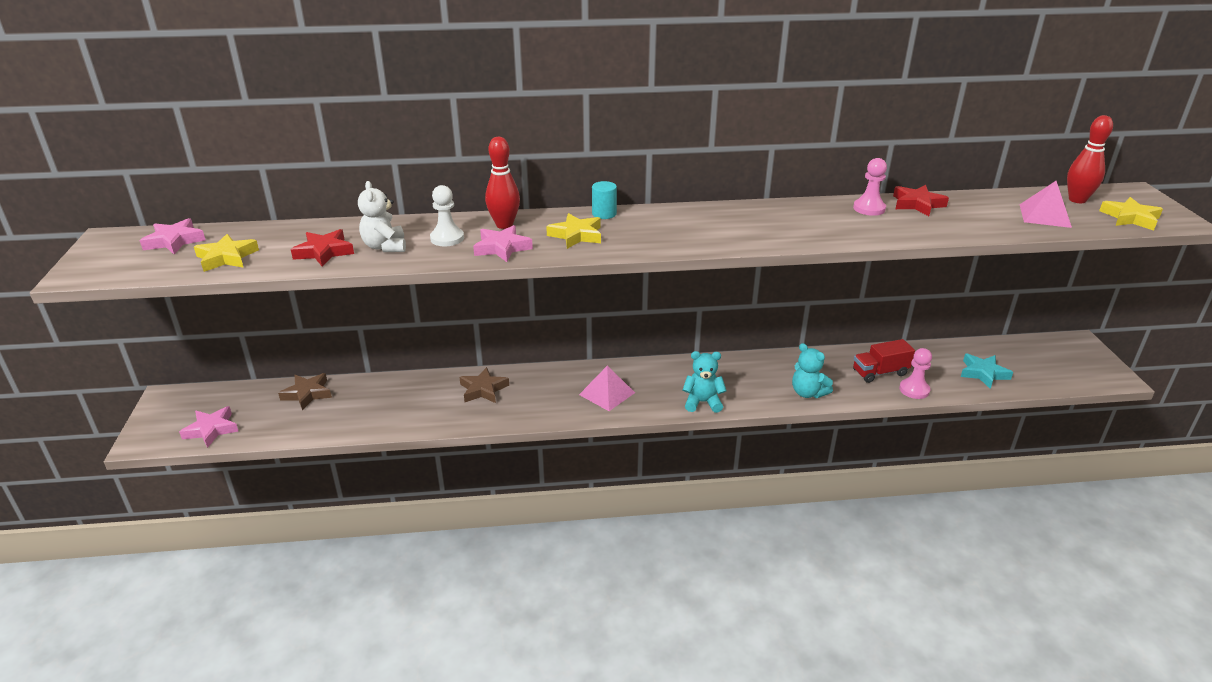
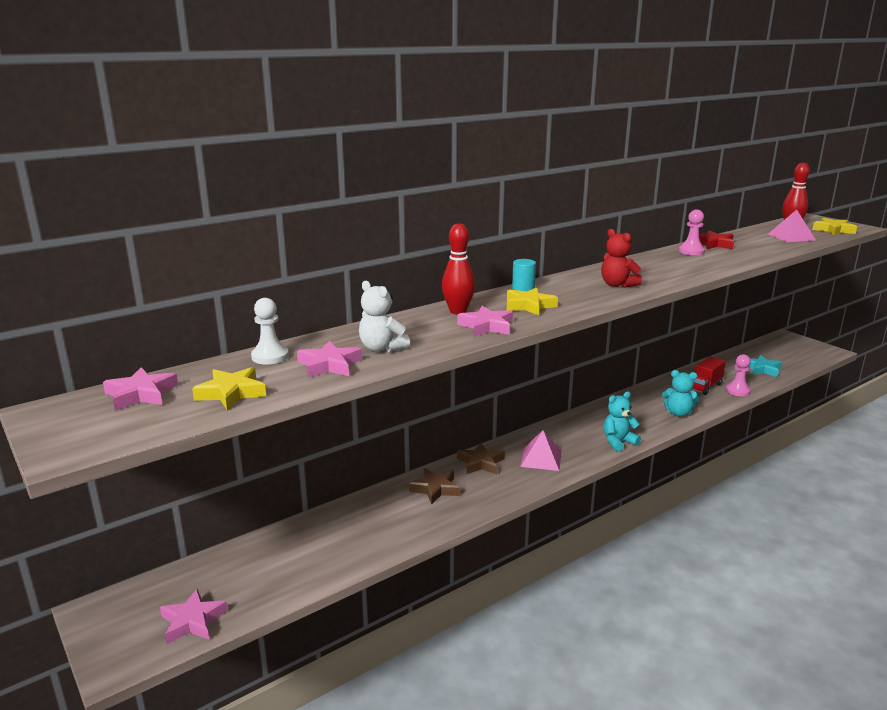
camera: 30 degrees left, 10 degrees down
brown star [278,373,332,410] -> brown star moved to [457,442,505,474]
red star [291,229,354,267] -> pink star [297,341,362,378]
white pawn [430,185,464,246] -> white pawn moved to [251,298,289,364]
none -> red teddy bear [601,229,642,288]

